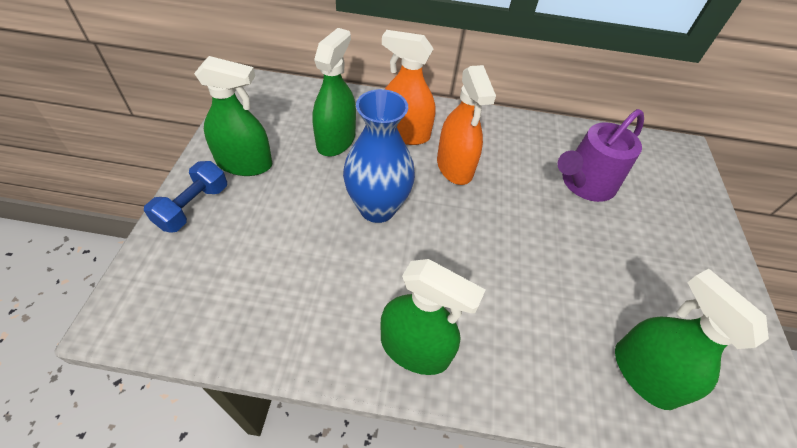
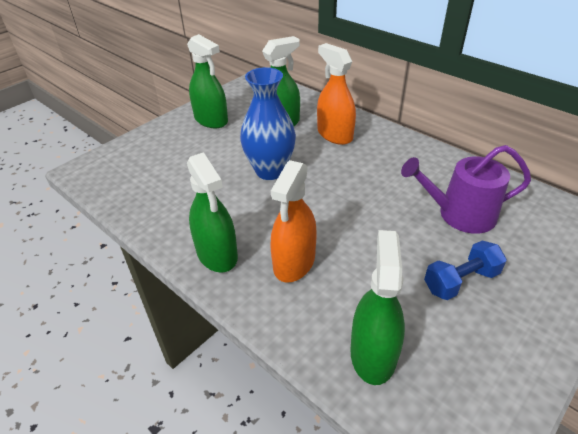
camera: 40 degrees right, 10 degrees down
blue dumbbell [144,161,227,233] -> blue dumbbell moved to [424,240,507,300]
orange spray bottle [437,65,496,185] -> orange spray bottle moved to [270,160,317,283]

